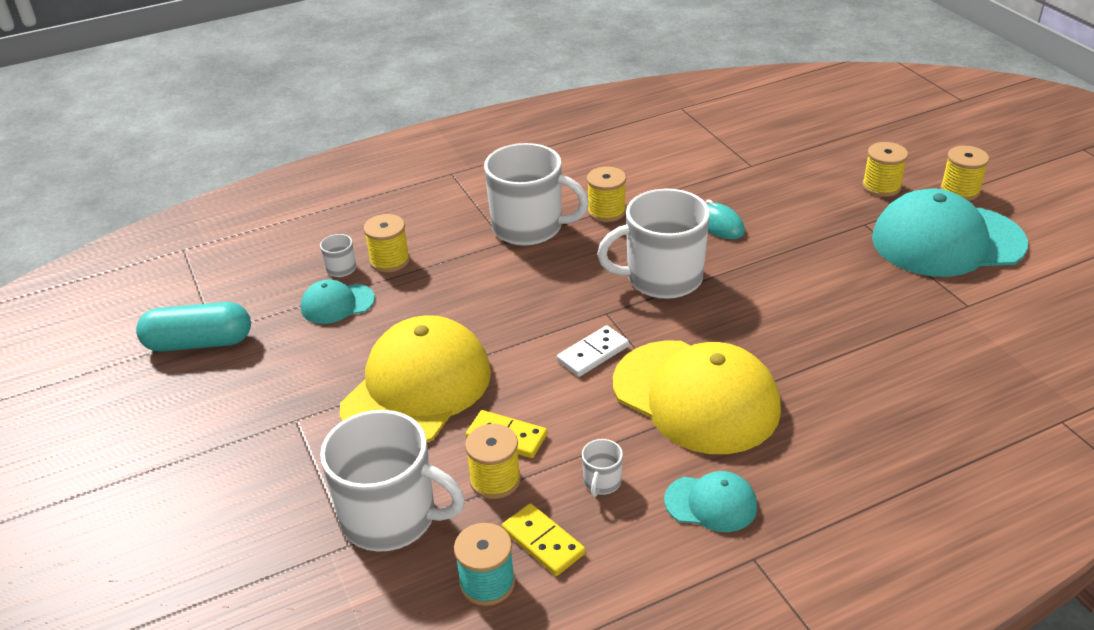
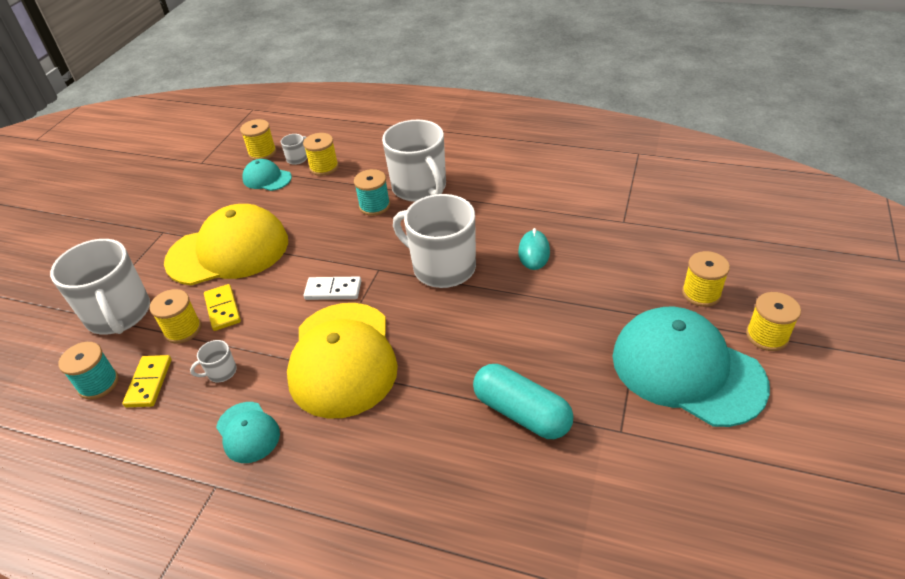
camera: 45 degrees right, 5 degrees up
turquoise capsule [136,302,251,352] -> turquoise capsule moved to [473,364,573,439]
yellow spool [587,166,626,222] -> yellow spool moved to [240,119,276,160]
none -> turquoise spool [354,169,390,216]

